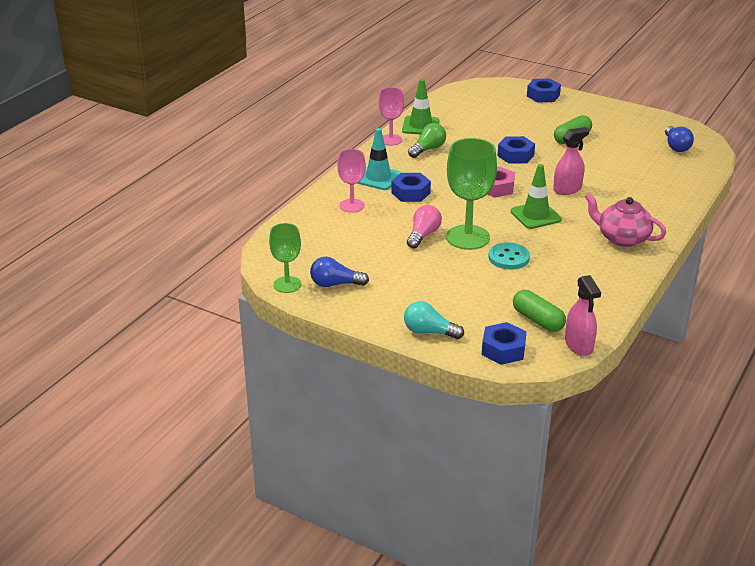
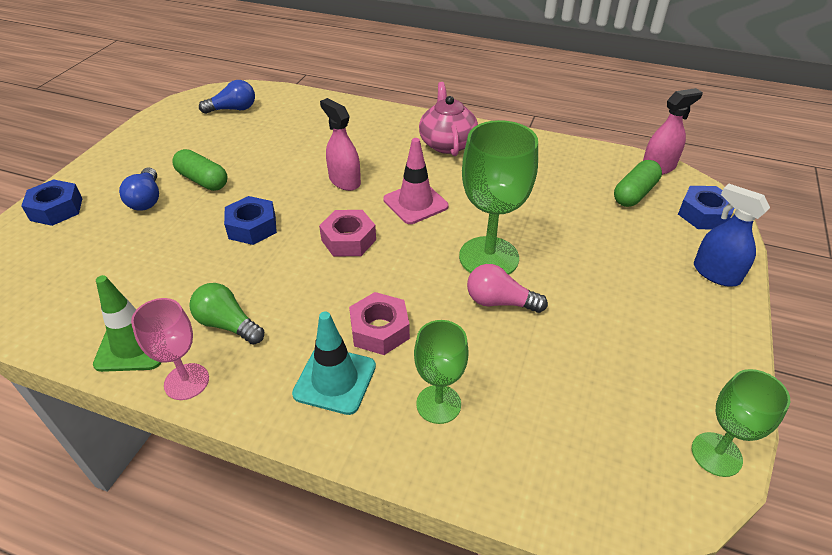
camera: 100 degrees left, 10 degrees up
blue light bulb [310,257,369,287] -> blue light bulb moved to [119,168,159,211]
pink goblet [337,149,366,213] -> green goblet [414,320,469,424]
blue nut [391,173,431,202] -> pink nut [349,292,410,355]
turquoise light bulb [404,301,464,339] -> blue spray bottle [694,184,770,287]
turquoise button [488,242,530,269] -> none
green traffic cone [511,164,562,229] -> pink traffic cone [383,138,449,224]
pink teapot [585,193,666,247] -> pink teapot turned 150 degrees clockwise [419,82,478,156]

